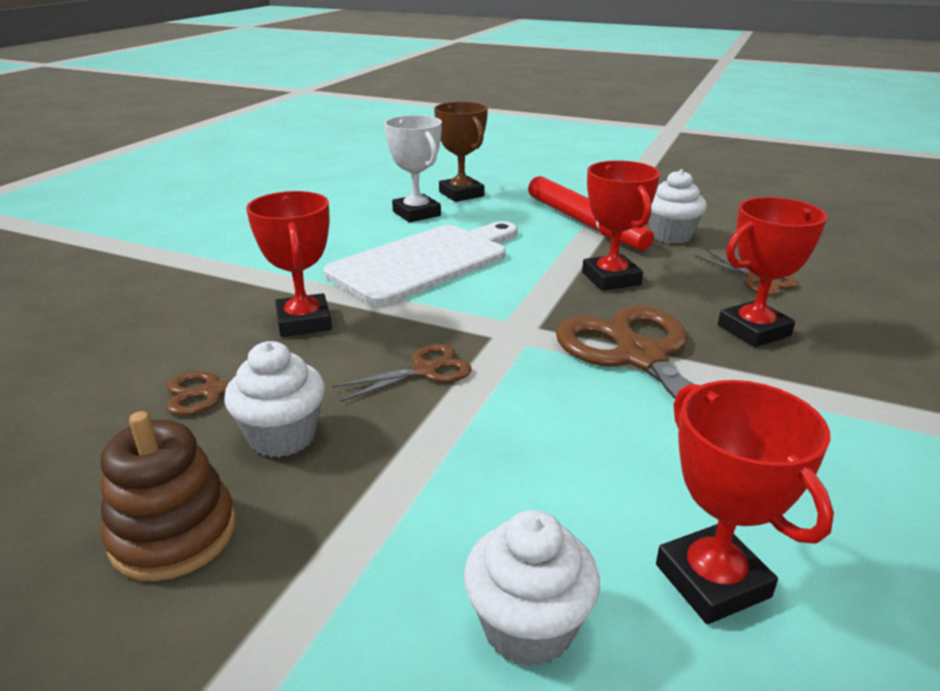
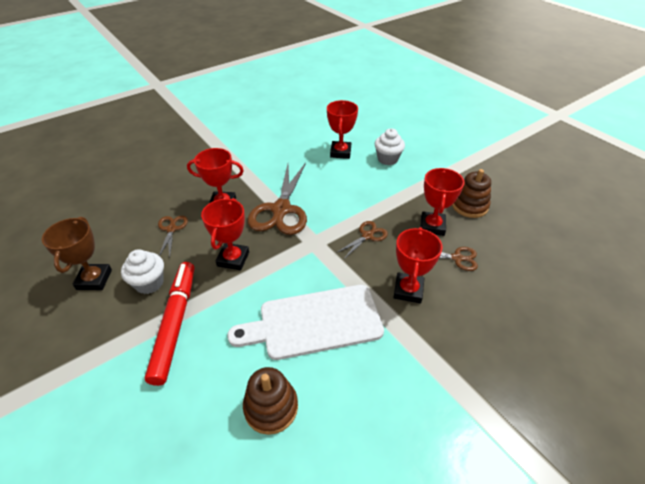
camera: 150 degrees left, 15 degrees up
white cupcake [224,341,325,457] -> red trophy [421,168,464,236]
brown scissors [332,344,472,402] -> brown scissors turned 135 degrees clockwise [336,221,388,260]
white trophy [384,115,442,222] -> brown stacking toy [243,367,298,435]
brown trophy [434,102,488,202] -> brown trophy moved to [42,217,112,290]

